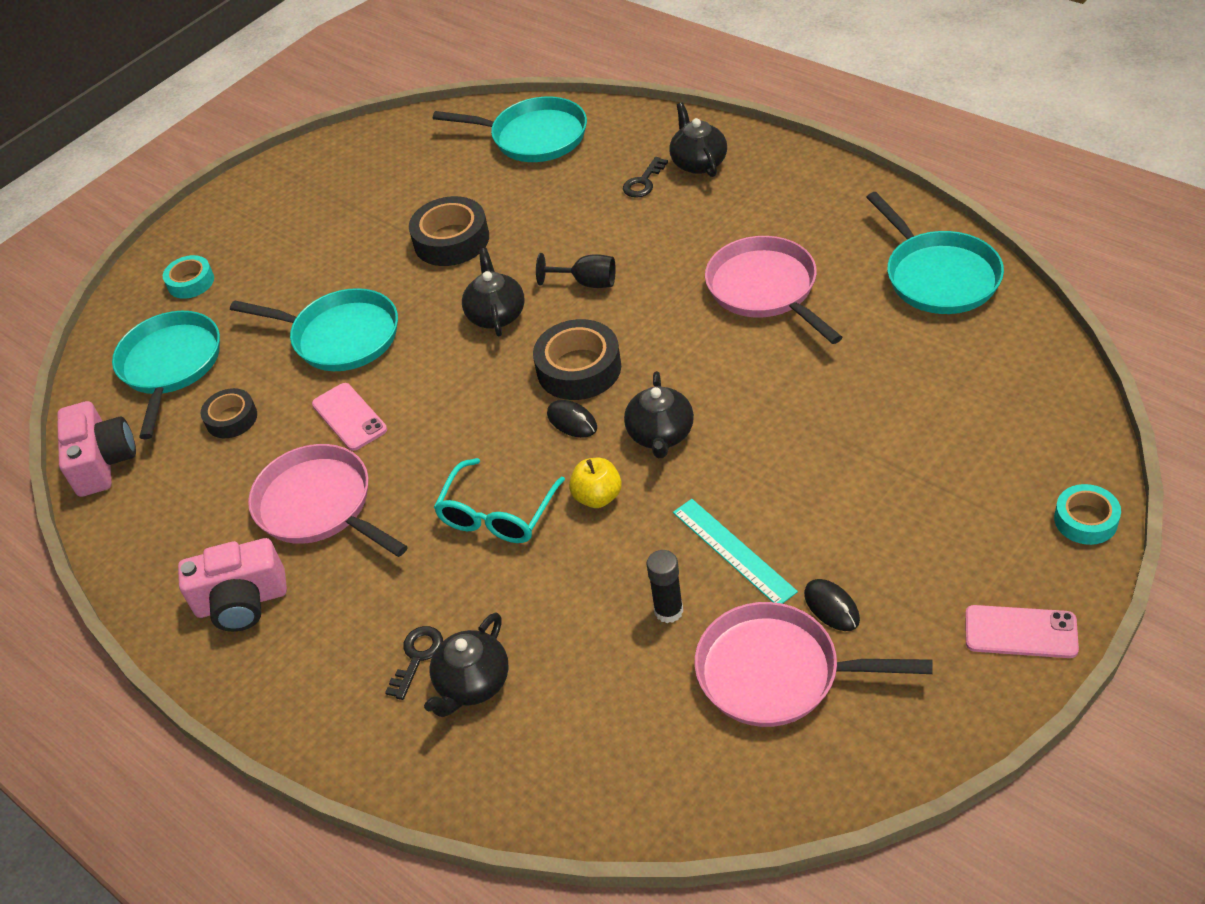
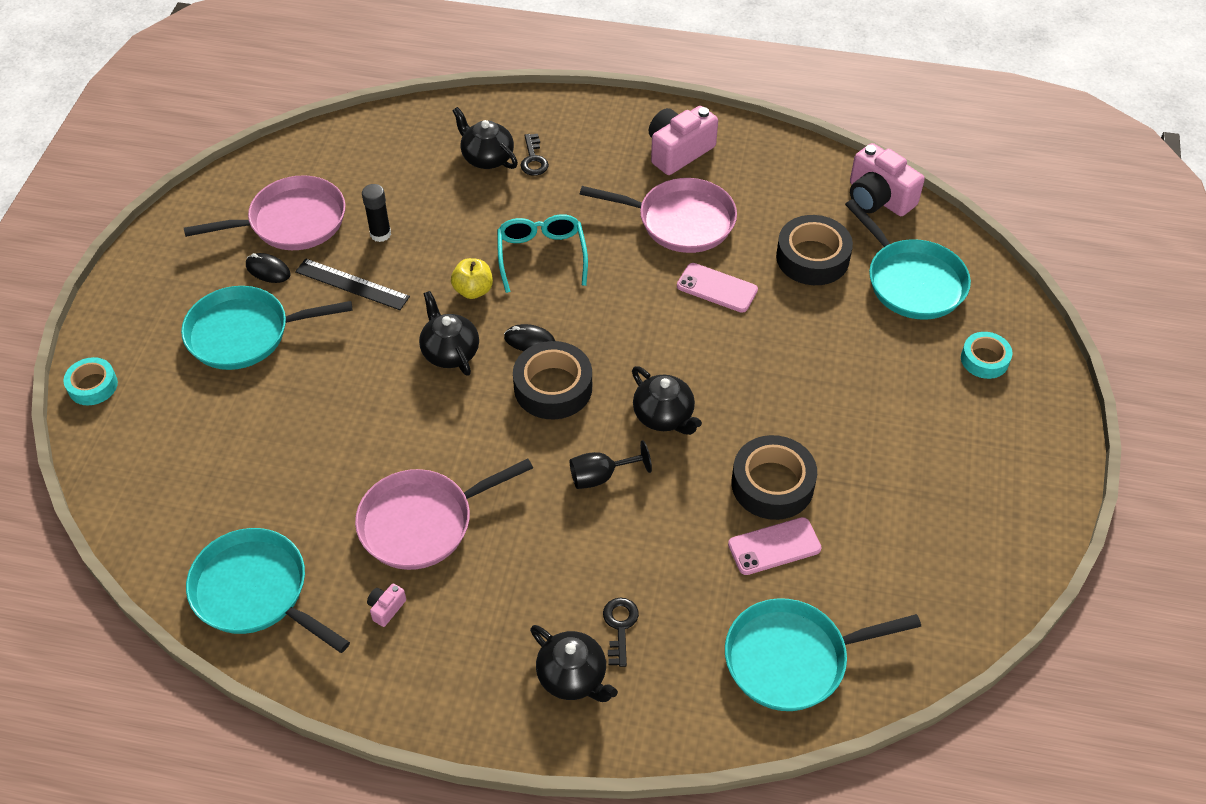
camera: 145 degrees right, 5 degrees up
black tape [201,388,257,438] -> black tape [776,215,853,285], size x1.62
turquoise pan [230,288,398,371] -> turquoise pan moved to [181,286,352,370]
black teapot [424,612,509,717] -> black teapot turned 45 degrees counterclockwise [452,107,518,169]
turquoise ruler [673,499,798,604] -> black ruler [295,258,410,310]
pink pan [705,236,843,344] -> pink pan turned 120 degrees clockwise [355,459,533,570]
pink phone [965,605,1079,658] -> pink phone moved to [728,517,822,575]
none -> pink camera [367,583,406,627]

